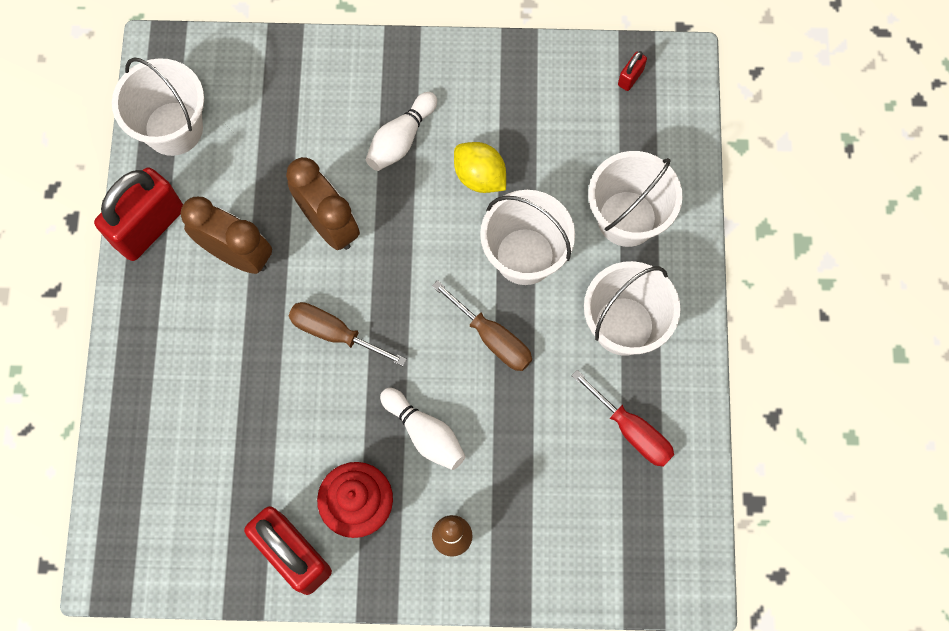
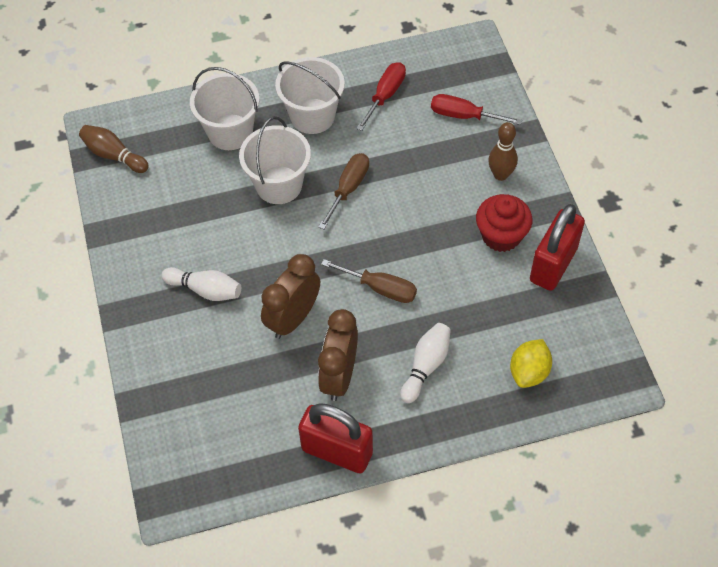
camera: 105 degrees left, 15 degrees down
white bucket [112,57,204,156] -> none
brown screwdriver [289,302,407,366] -> brown screwdriver turned 75 degrees counterclockwise [321,259,417,303]
white bowling pin [380,388,466,470] -> white bowling pin moved to [400,323,451,403]
yellow lemon [454,142,506,193] -> yellow lemon moved to [510,339,552,388]
red padlock [618,51,647,91] -> brown bowling pin [79,125,149,173]
none -> red screwdriver [431,94,522,125]

